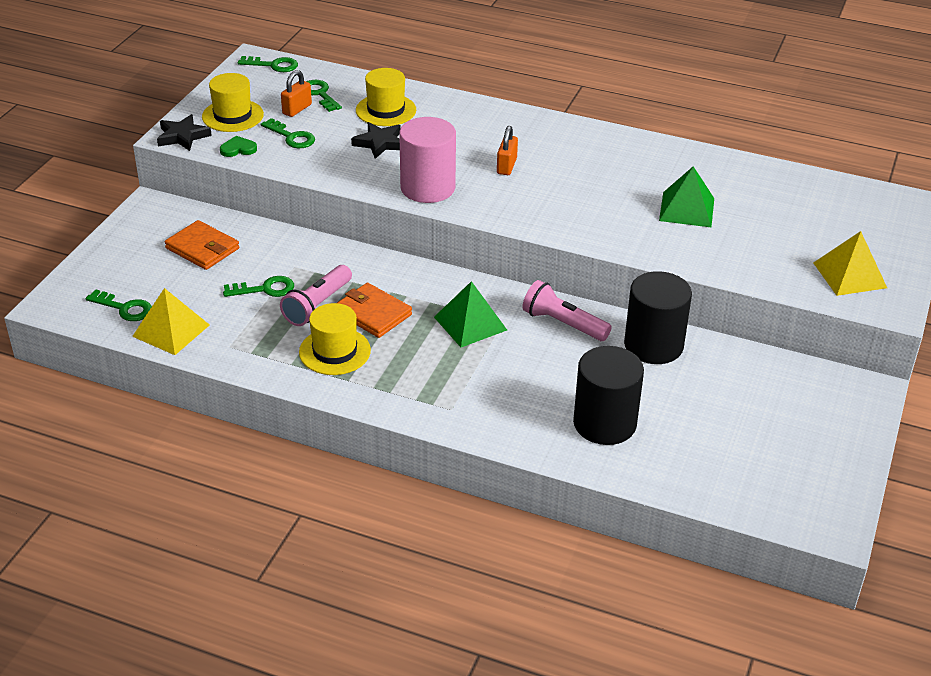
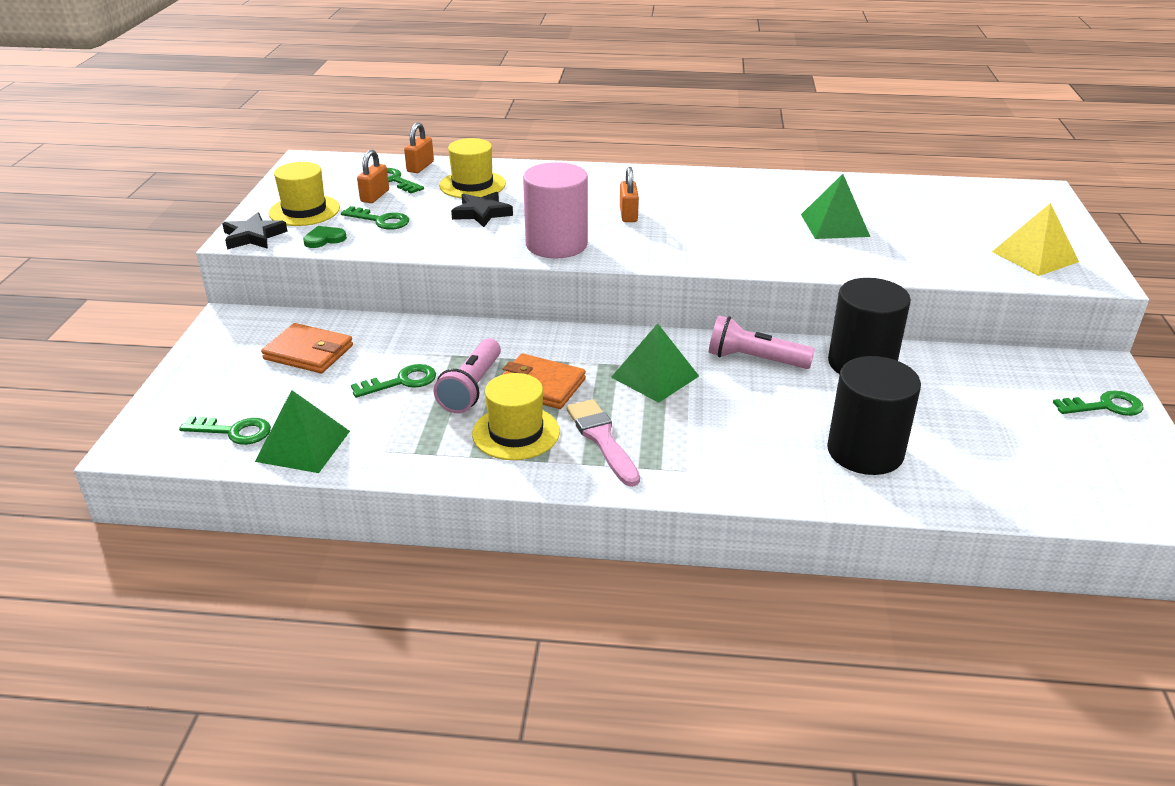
camera: 15 degrees left, 5 degrees down
yellow pyramid [132,288,209,355] -> green pyramid [255,390,350,473]
green key [238,56,298,72] -> green key moved to [1053,391,1144,416]
none -> orange padlock [404,122,434,173]
none -> pink brush [566,399,640,487]

